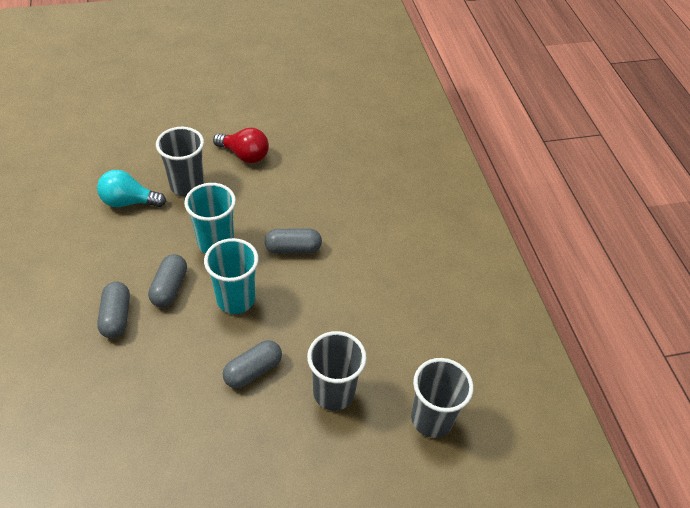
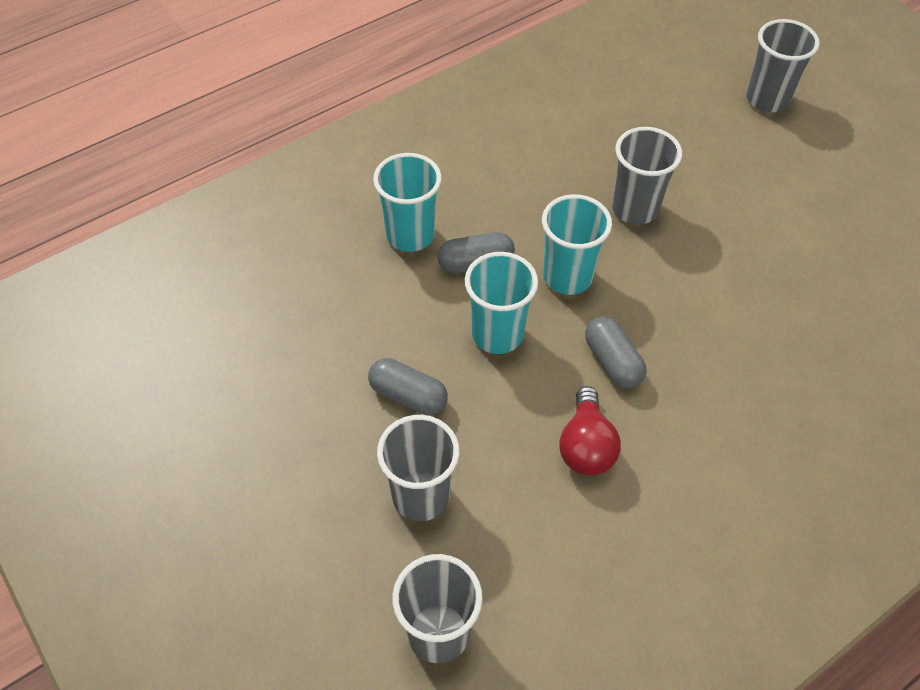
camera: 70 degrees right, 5 degrees up
turquoise light bulb [97,170,166,207] -> none
grey capsule [97,282,130,338] -> turquoise cup [373,153,442,252]
red light bulb [213,127,269,163] -> red light bulb moved to [559,386,621,476]
none -> grey cup [746,19,820,112]

